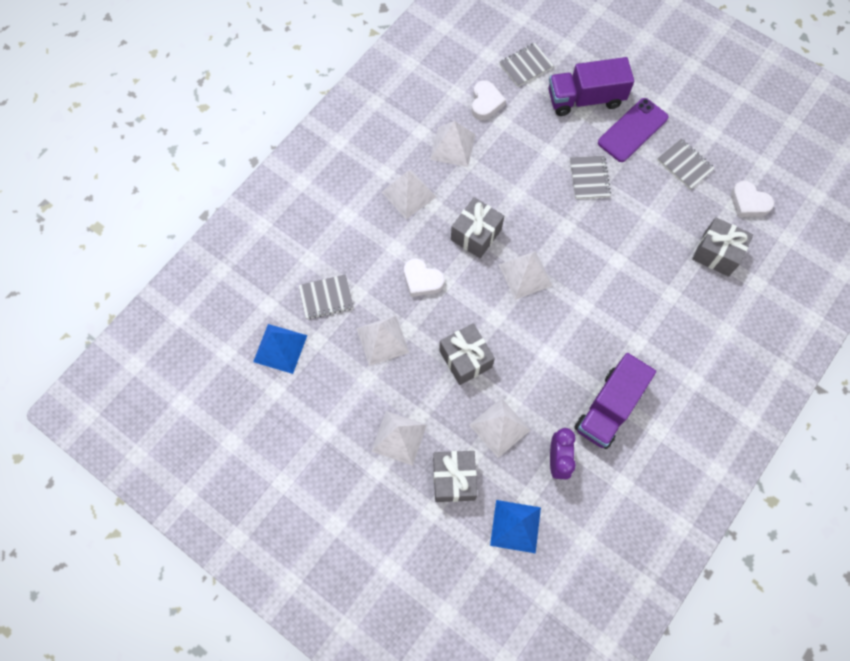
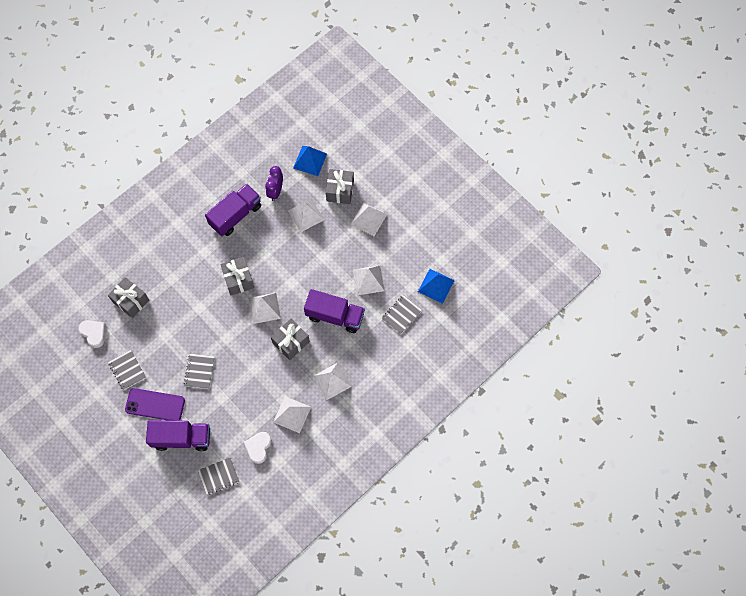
camera: 170 degrees left, 0 degrees up
grey notebook [299,274,354,319] -> grey notebook turned 45 degrees counterclockwise [382,295,422,334]
white heart [404,258,444,297] -> purple truck [304,289,365,333]
grey gift [439,323,495,385] -> grey gift moved to [220,257,254,295]
purple phone [598,98,668,162] -> purple phone turned 45 degrees clockwise [125,388,185,421]

